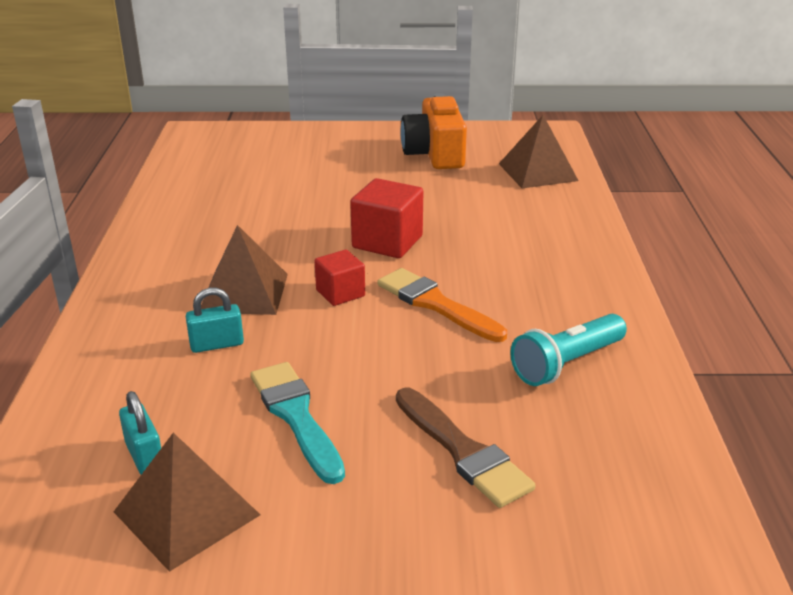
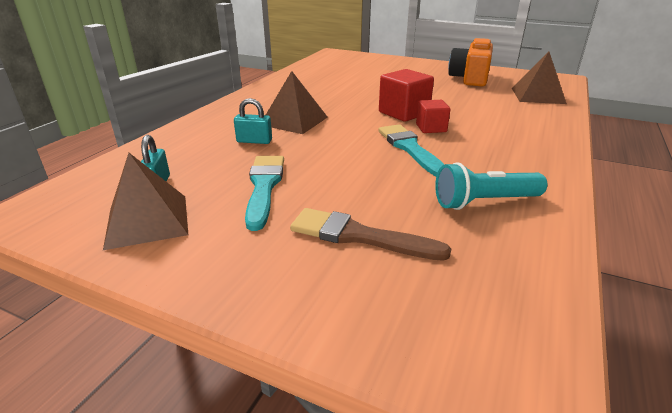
camera: 25 degrees right, 0 degrees up
red cube [315,250,365,306] -> red cube moved to [416,100,450,133]
orange brush [377,268,507,342] -> turquoise brush [378,124,445,176]
brown brush [396,387,536,508] -> brown brush turned 120 degrees clockwise [290,208,451,261]

